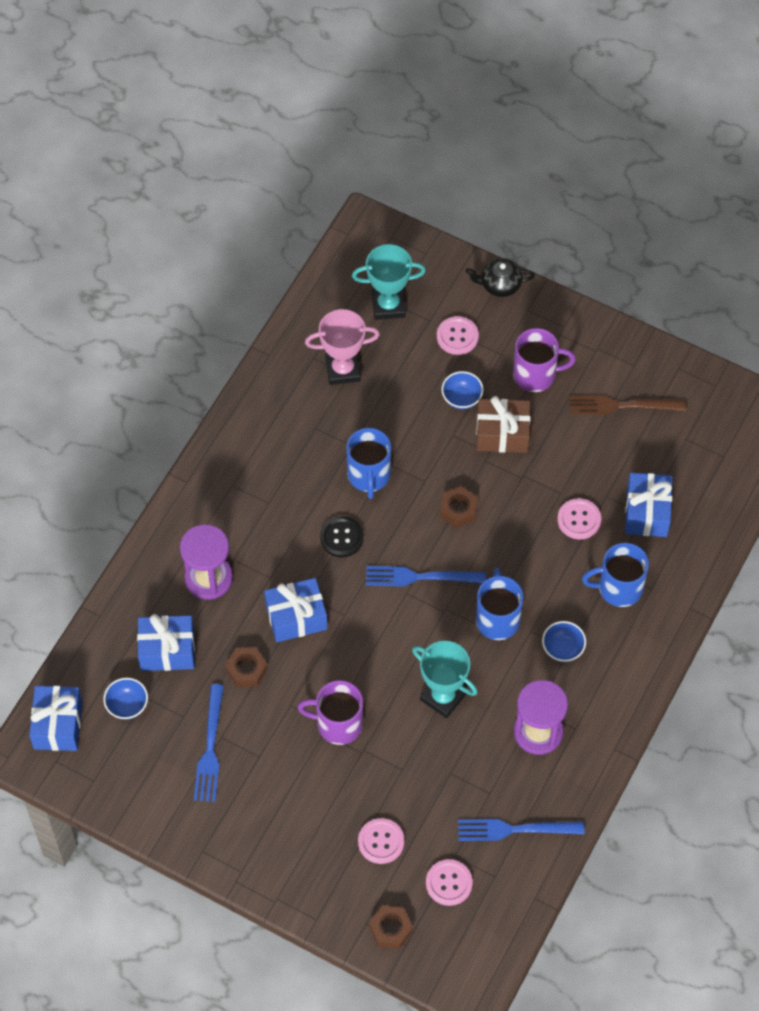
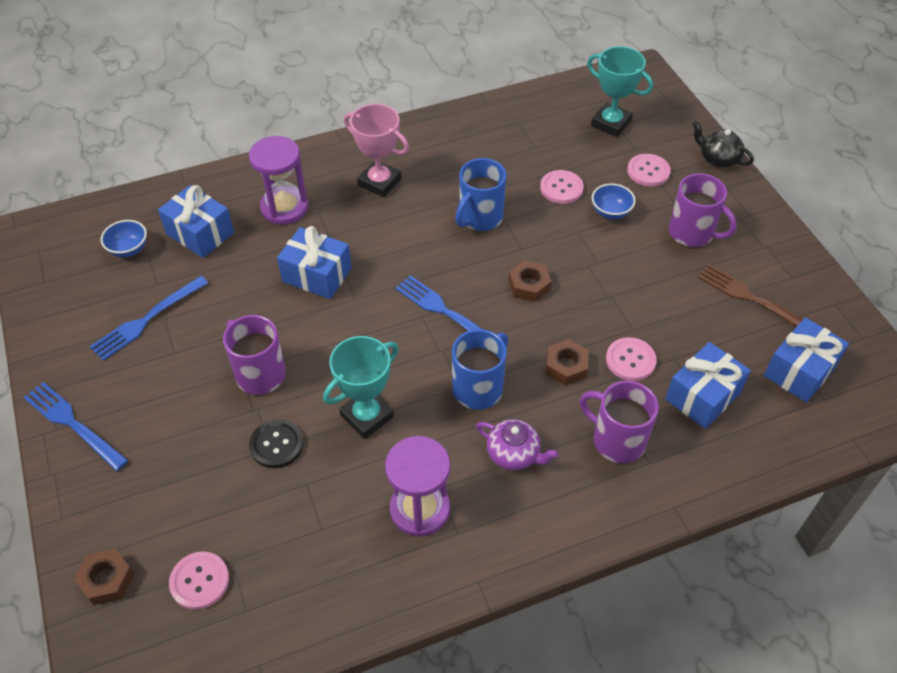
camera: 40 degrees right, 10 degrees down
blue gift [29,686,82,751] -> blue gift moved to [764,317,849,403]
brown nut [225,647,268,687] -> brown nut moved to [546,339,589,385]
pink trophy [305,309,380,385] -> pink trophy moved to [344,104,409,197]
black button [320,516,364,557] -> black button moved to [249,419,303,468]
pink button [358,818,404,864] -> pink button moved to [540,170,584,204]
turquoise trophy [412,641,478,718] -> turquoise trophy turned 60 degrees clockwise [323,336,399,439]
blue fork [458,819,584,841] -> blue fork moved to [23,382,128,471]
brown gift [476,396,531,453] -> none
blue bowl [542,621,586,662] -> purple teapot [476,419,559,470]
blue mug [582,543,649,607] -> purple mug [580,381,659,463]

